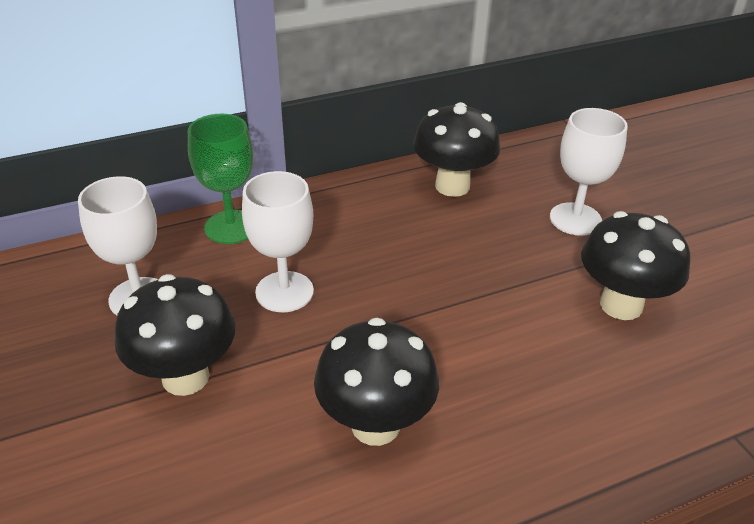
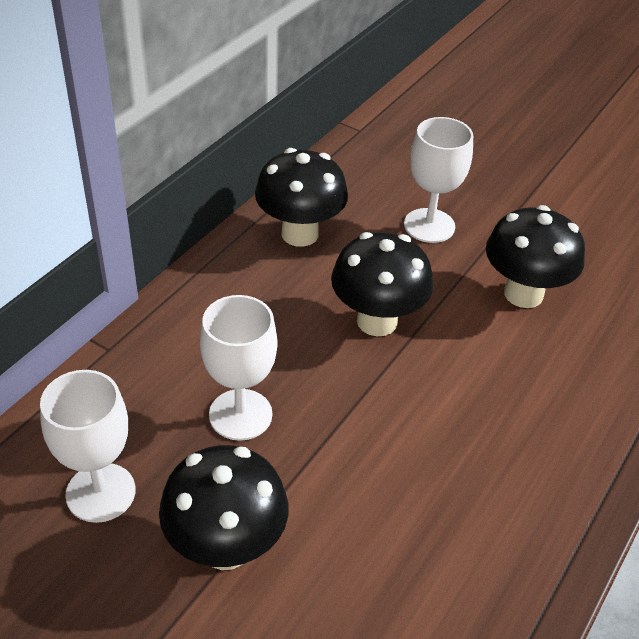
camera: 35 degrees left, 5 degrees up
green goblet [188,114,253,244] -> none
black mushroom [314,318,439,446] -> black mushroom moved to [331,232,433,336]

